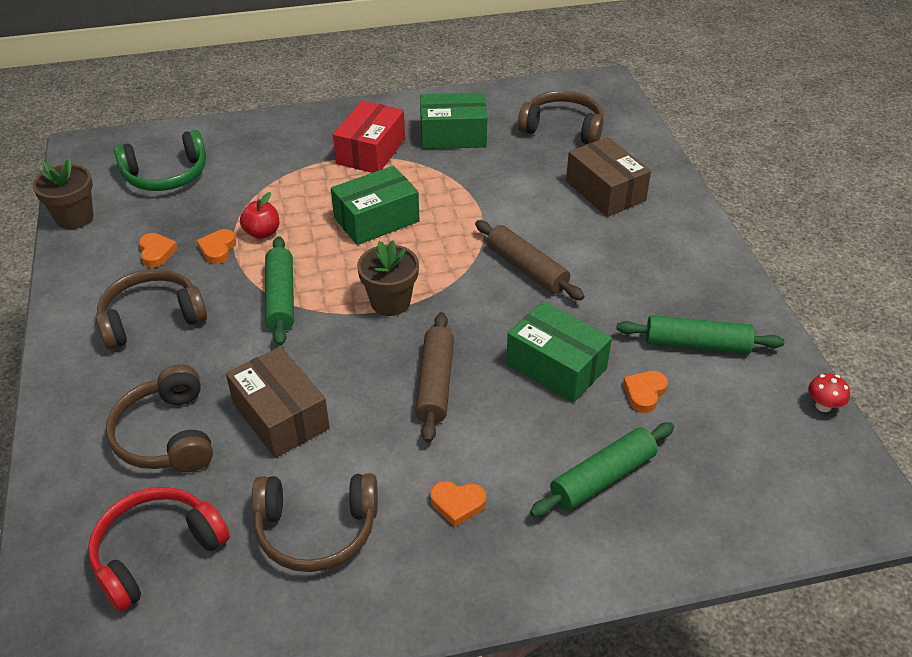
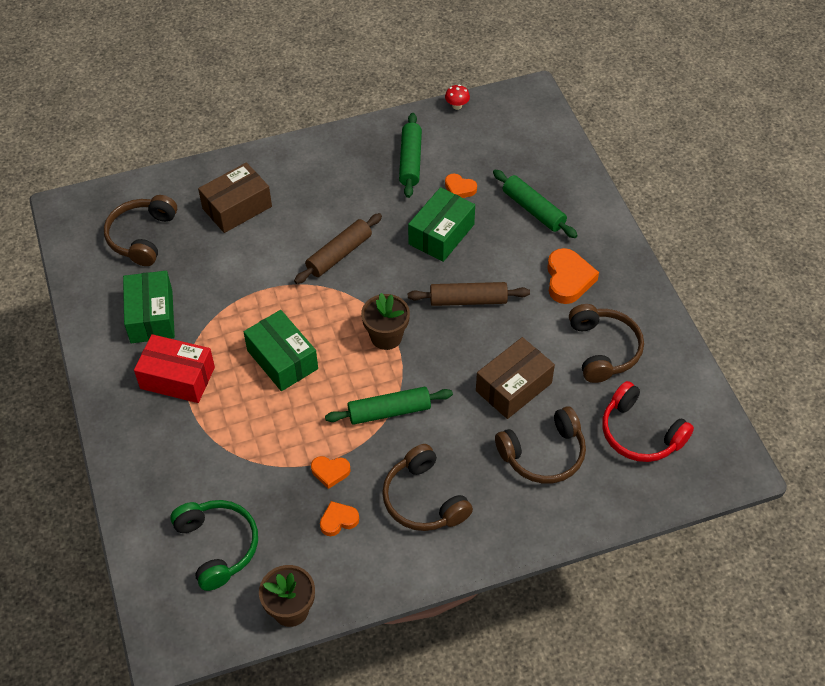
camera: 95 degrees left, 10 degrees up
red apple [240,192,279,239] -> none
orange heart [430,481,486,527] -> orange heart [547,248,599,304], size x1.72

